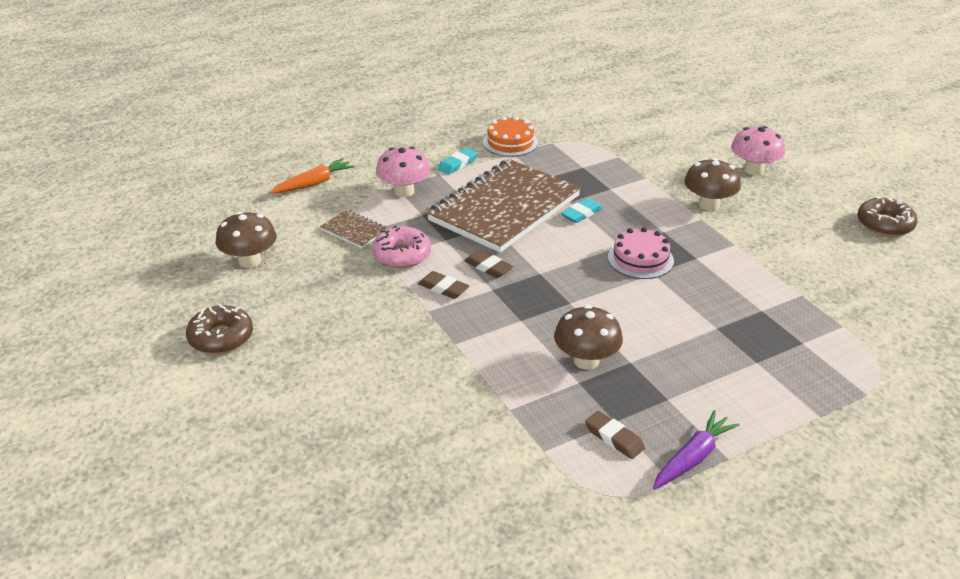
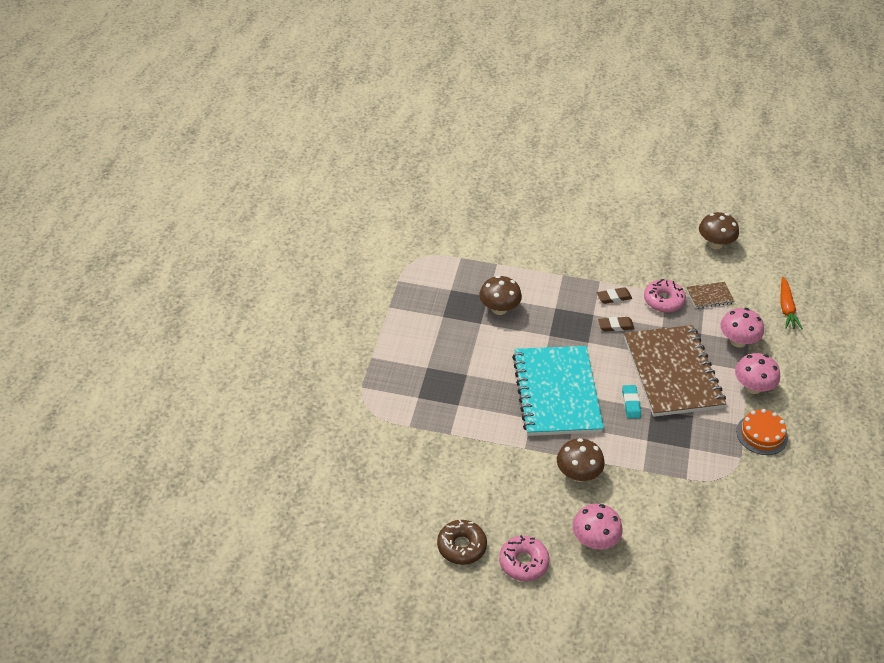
camera: 130 degrees right, 10 degrees up
brown donut [186,304,253,354] -> none
turquoise eraser [438,148,478,175] -> pink mushroom [735,353,780,394]
brown eraser [585,411,645,459] -> none
pink cake [608,227,674,279] -> turquoise notebook [512,346,604,436]
purple carrot [653,410,740,489] -> none
none -> pink donut [499,535,550,581]

